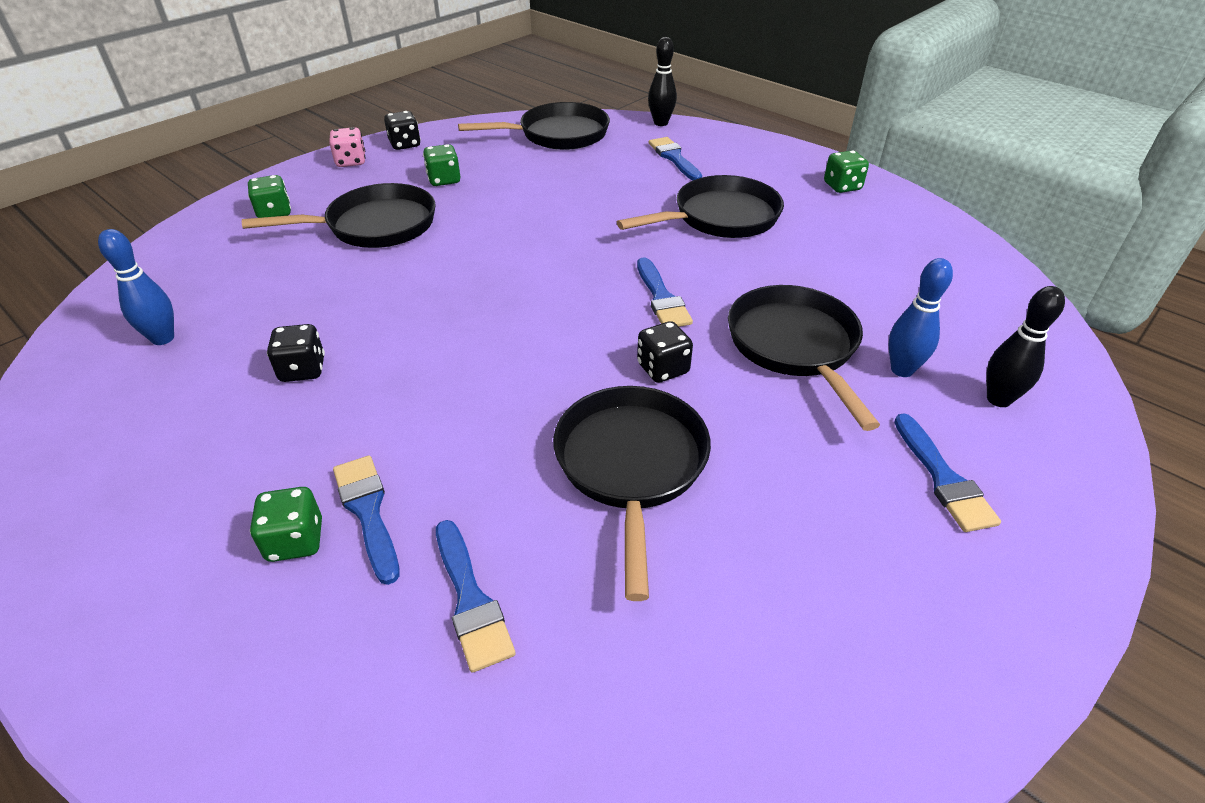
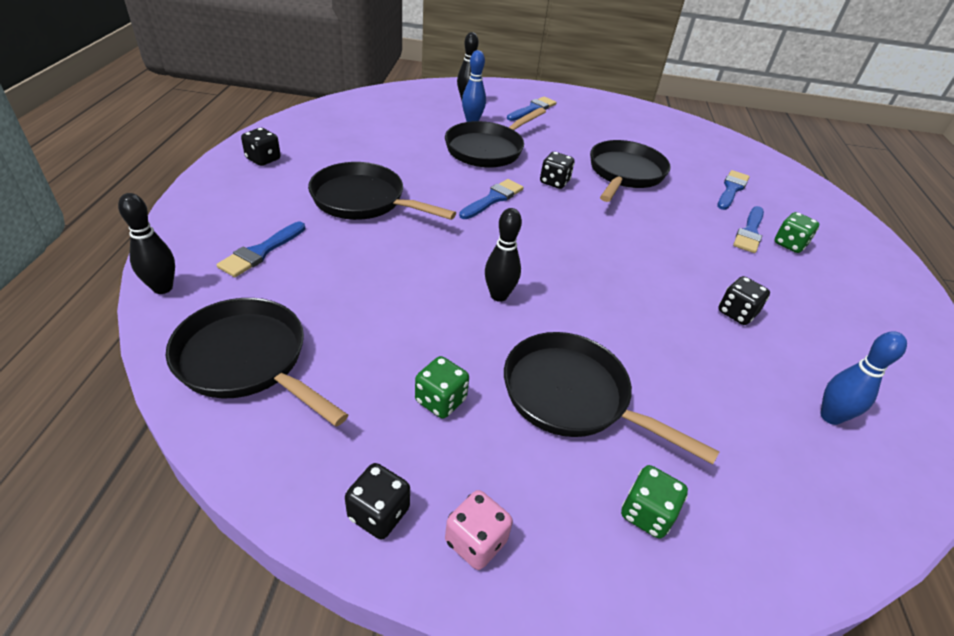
camera: 130 degrees left, 0 degrees up
black pan [553,386,711,601] -> black pan turned 150 degrees clockwise [590,140,671,202]
green dice [824,150,869,193] -> black dice [241,128,281,166]
none -> black bowling pin [485,208,522,302]

